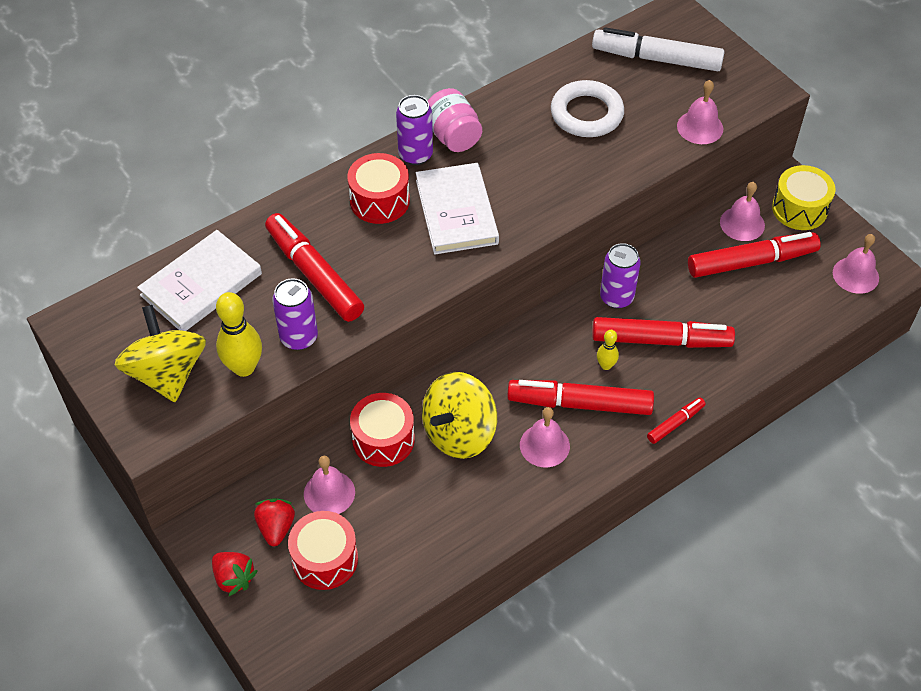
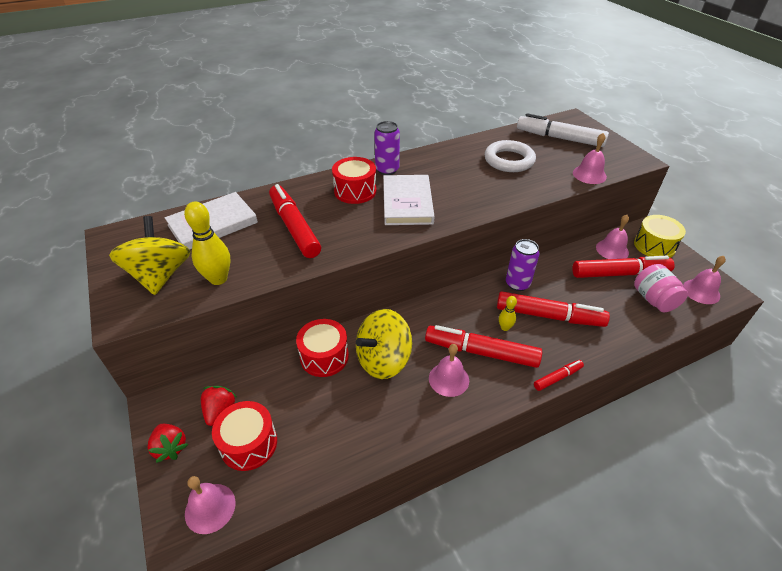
camera: 10 degrees right, 10 degrees down
purple can [272,279,318,350] -> none
pink bell [304,456,355,514] -> pink bell moved to [185,476,236,534]
pink jar [428,88,482,152] -> pink jar moved to [634,264,688,312]

